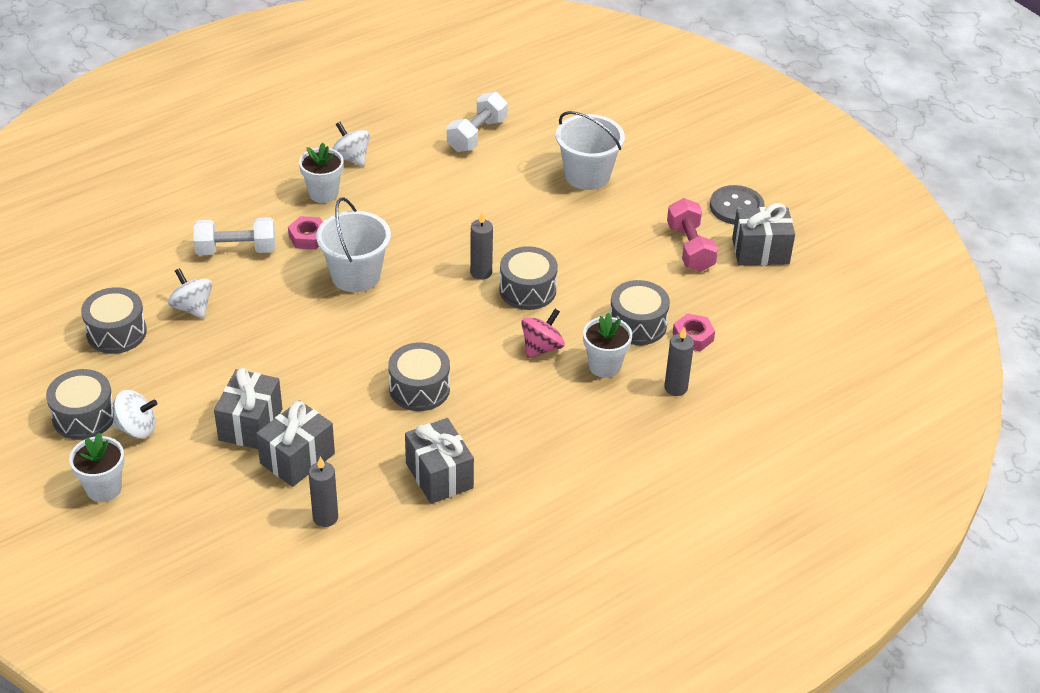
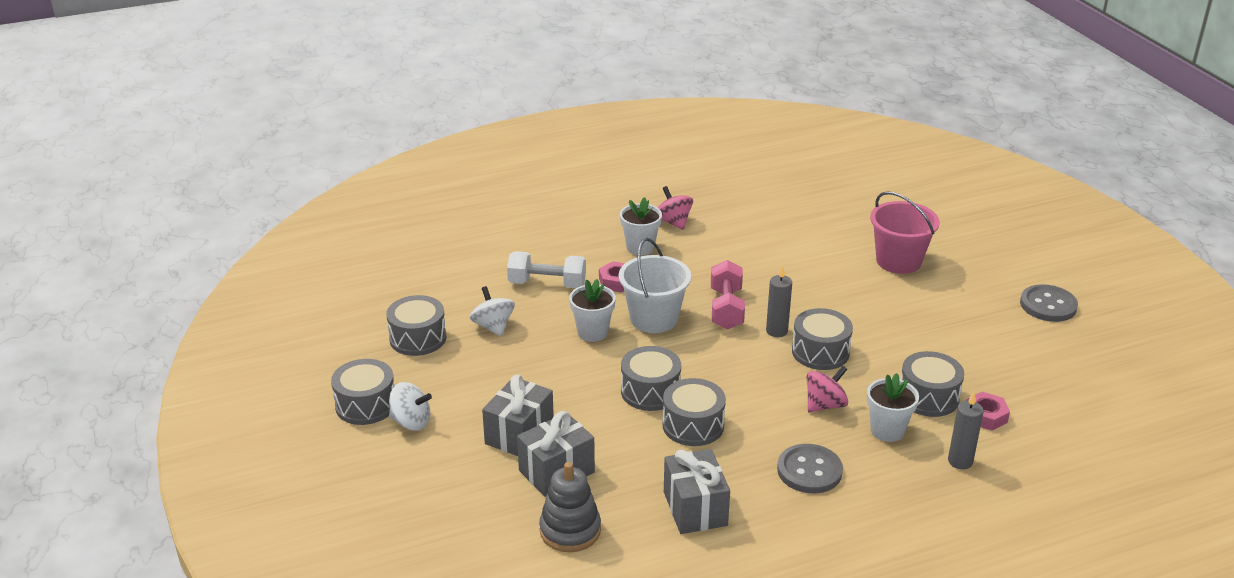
camera: 15 degrees right, 10 degrees down
white flower pot [69,433,125,502] -> white flower pot moved to [569,279,616,342]
grey candle [309,456,338,527] -> grey stacking toy [539,462,601,552]
white spinning top [332,122,370,166] -> pink spinning top [658,186,693,230]
white dumbbell [447,92,508,152] -> none
white bucket [556,111,625,190] -> pink bucket [870,191,940,274]
pink dumbbell [667,198,718,272] -> pink dumbbell moved to [711,260,745,330]
grey gift [732,203,795,265] -> none
none -> grey drum [621,346,681,411]
none -> grey button [777,444,843,493]

